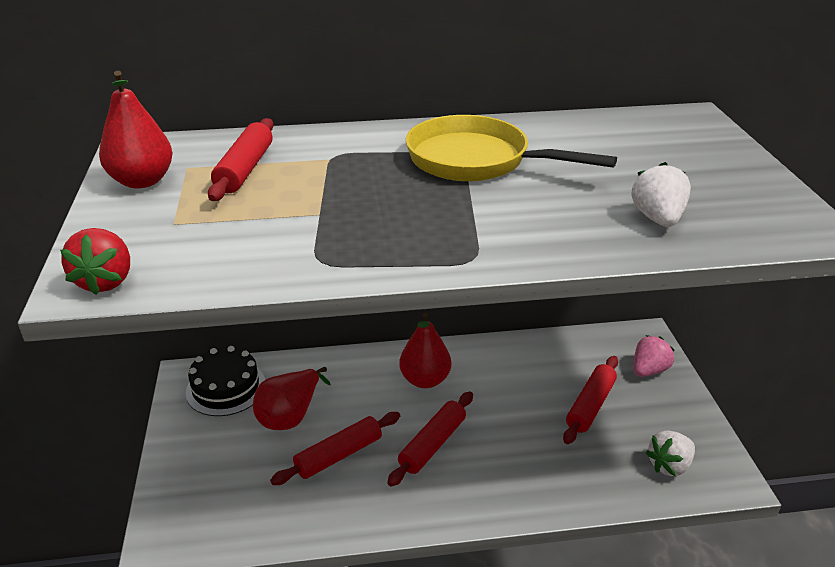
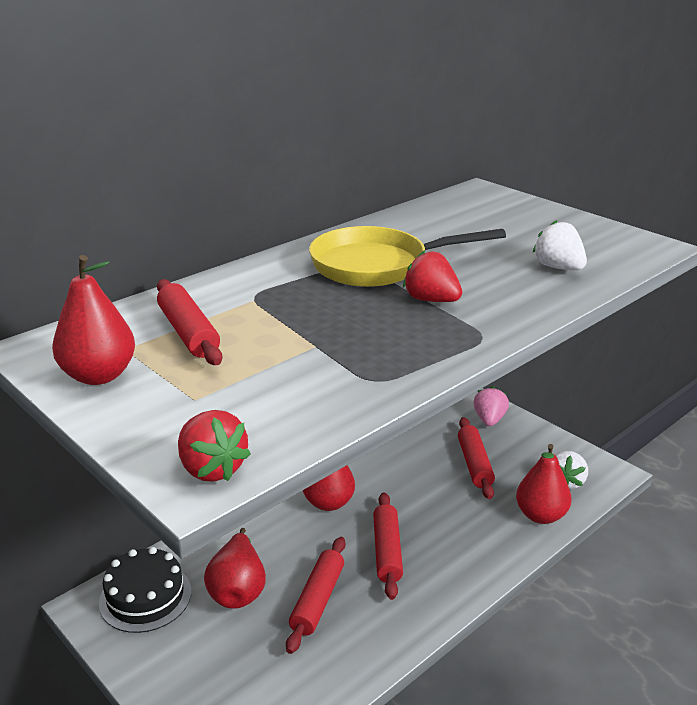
camera: 35 degrees left, 5 degrees down
none -> red strawberry [403,250,462,302]
none -> red pear [516,444,571,524]

